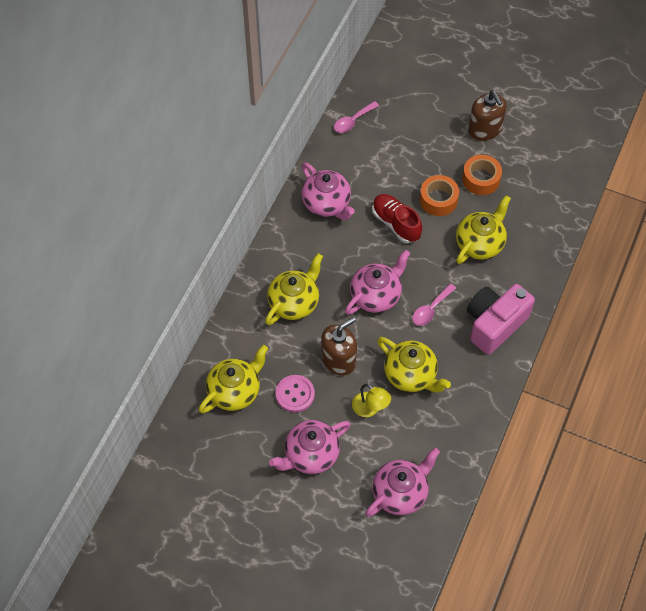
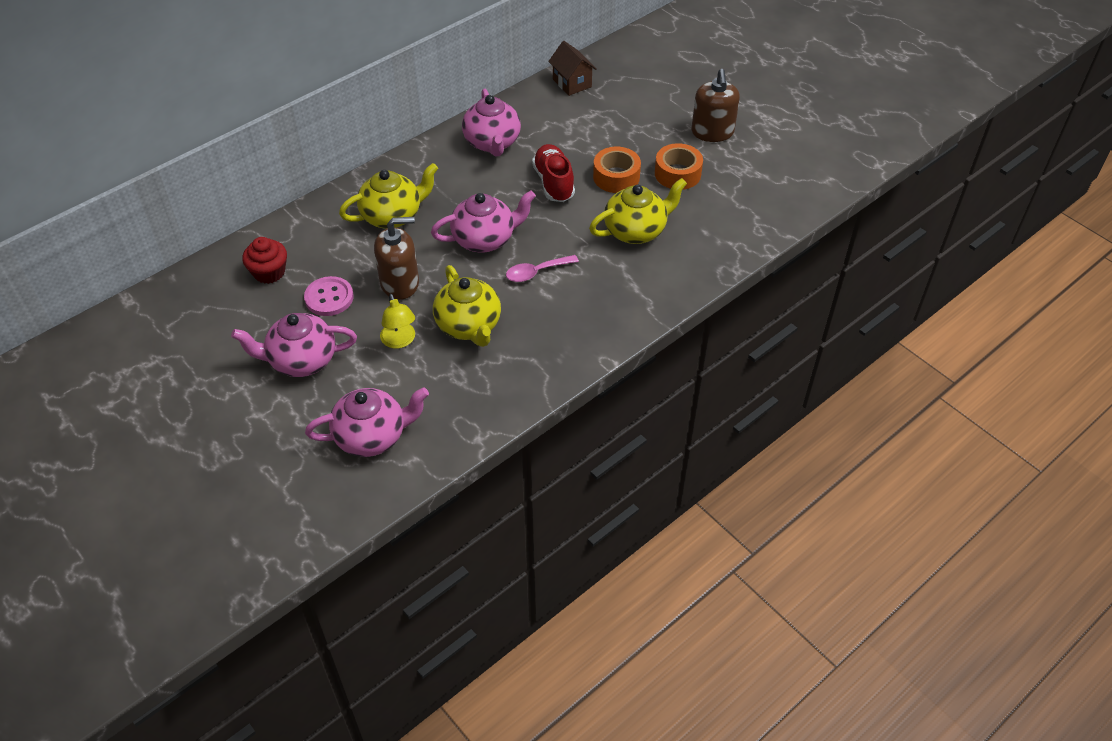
camera: 25 degrees right, 10 degrees down
yellow teapot [199,345,268,413] -> red cupcake [242,237,287,284]
pink spoon [334,101,379,133] -> brown house [548,41,597,96]
pink camera [467,284,535,355] -> none

